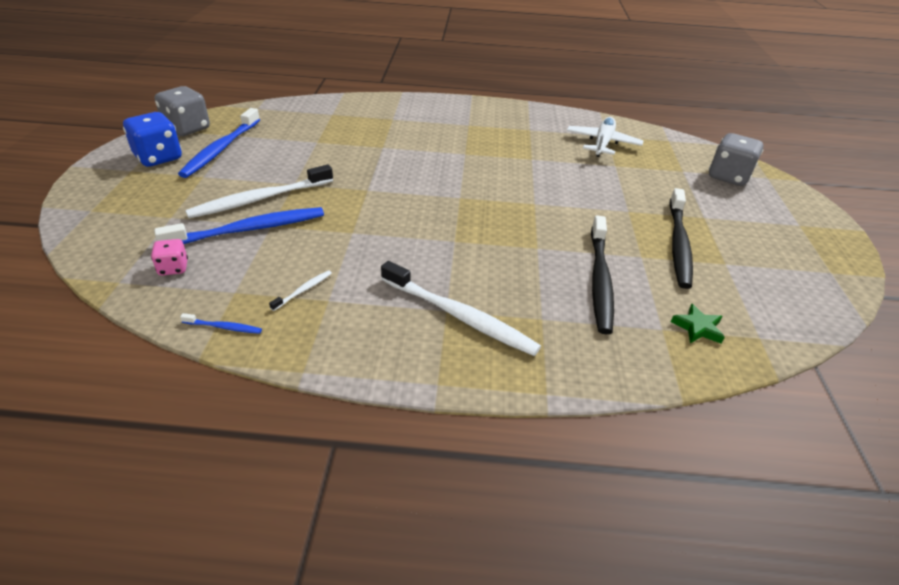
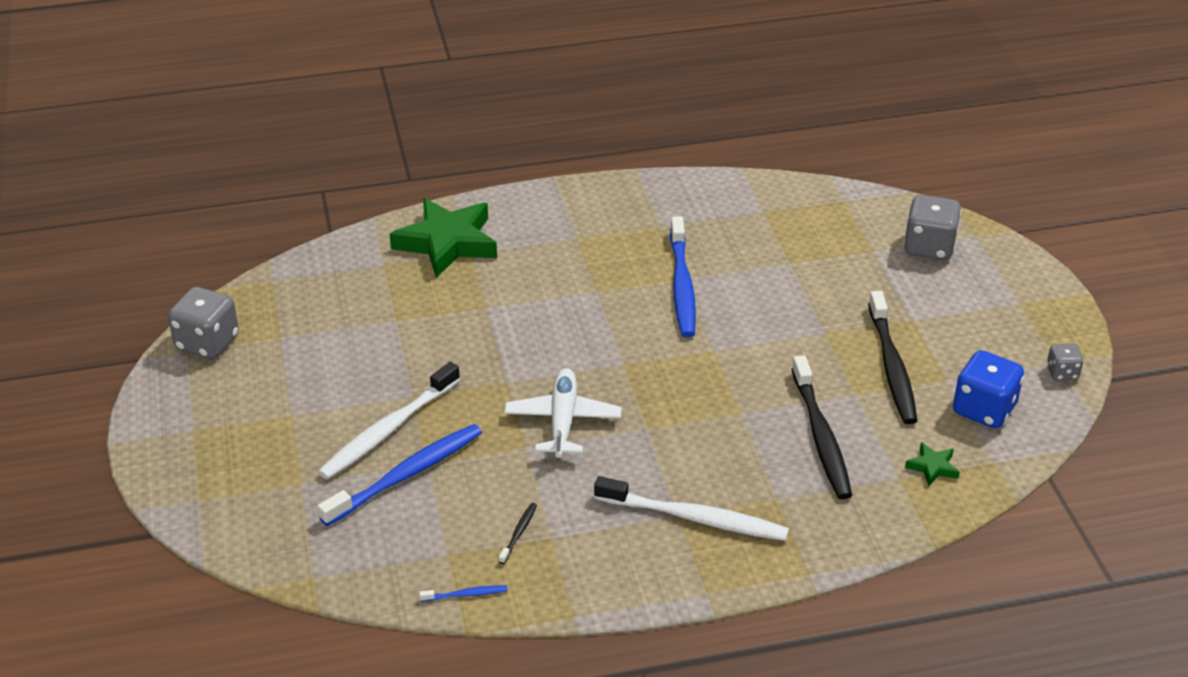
camera: 15 degrees left, 0 degrees up
blue dice [123,112,182,167] -> blue dice moved to [953,350,1024,428]
pink dice [151,239,188,276] -> none
blue toothbrush [178,108,260,178] -> blue toothbrush moved to [670,216,696,337]
white toothbrush [269,270,332,311] -> black toothbrush [499,503,537,564]
white plane [567,117,643,157] -> white plane moved to [504,368,622,458]
none -> green star [390,198,497,278]
none -> grey dice [1047,343,1084,380]

